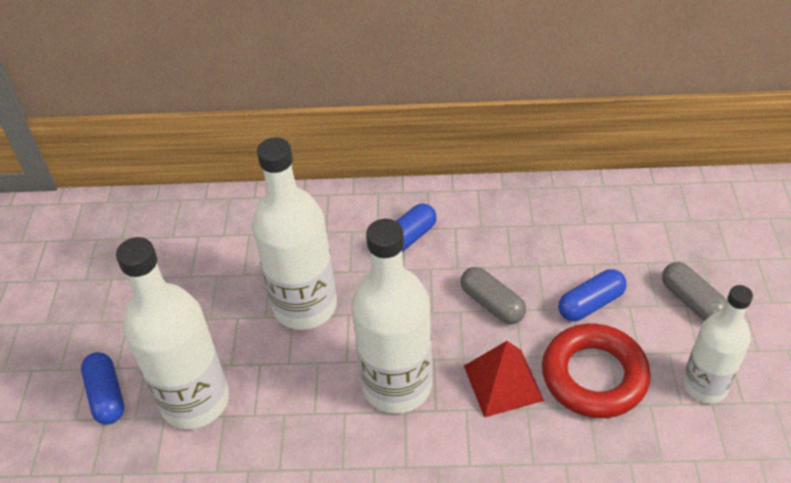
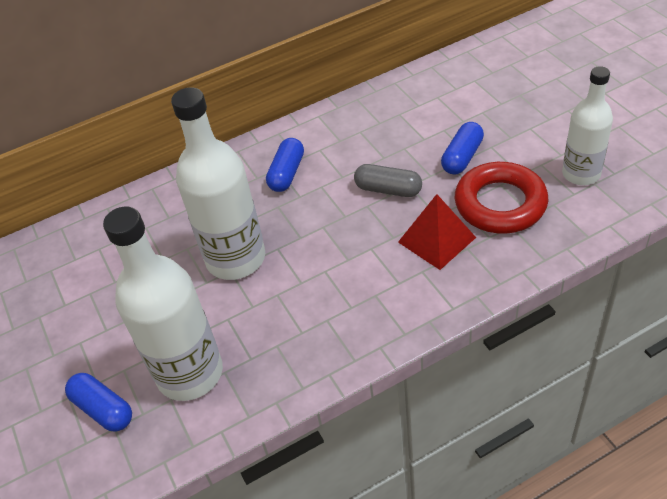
camera: 25 degrees left, 0 degrees up
white bottle [352,219,432,414] -> none
grey capsule [662,262,728,321] -> none

